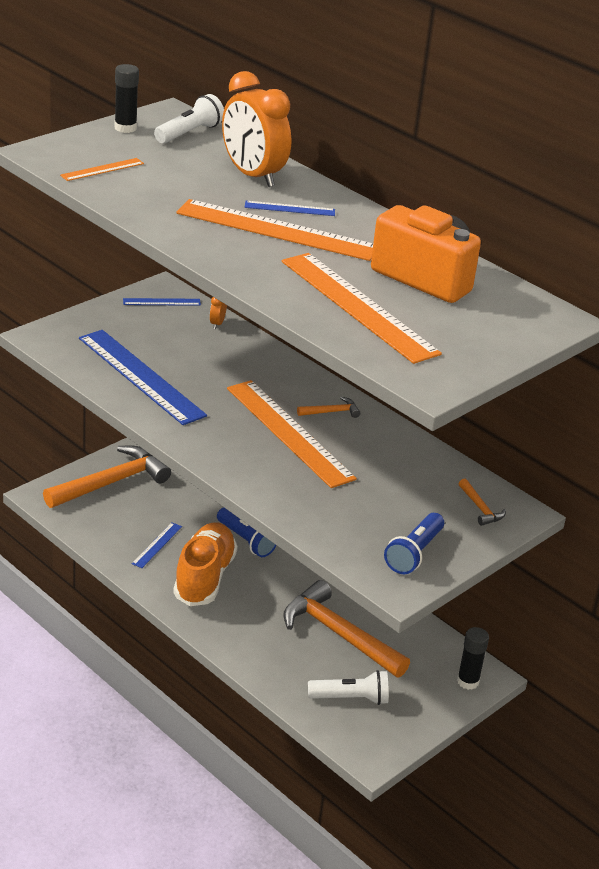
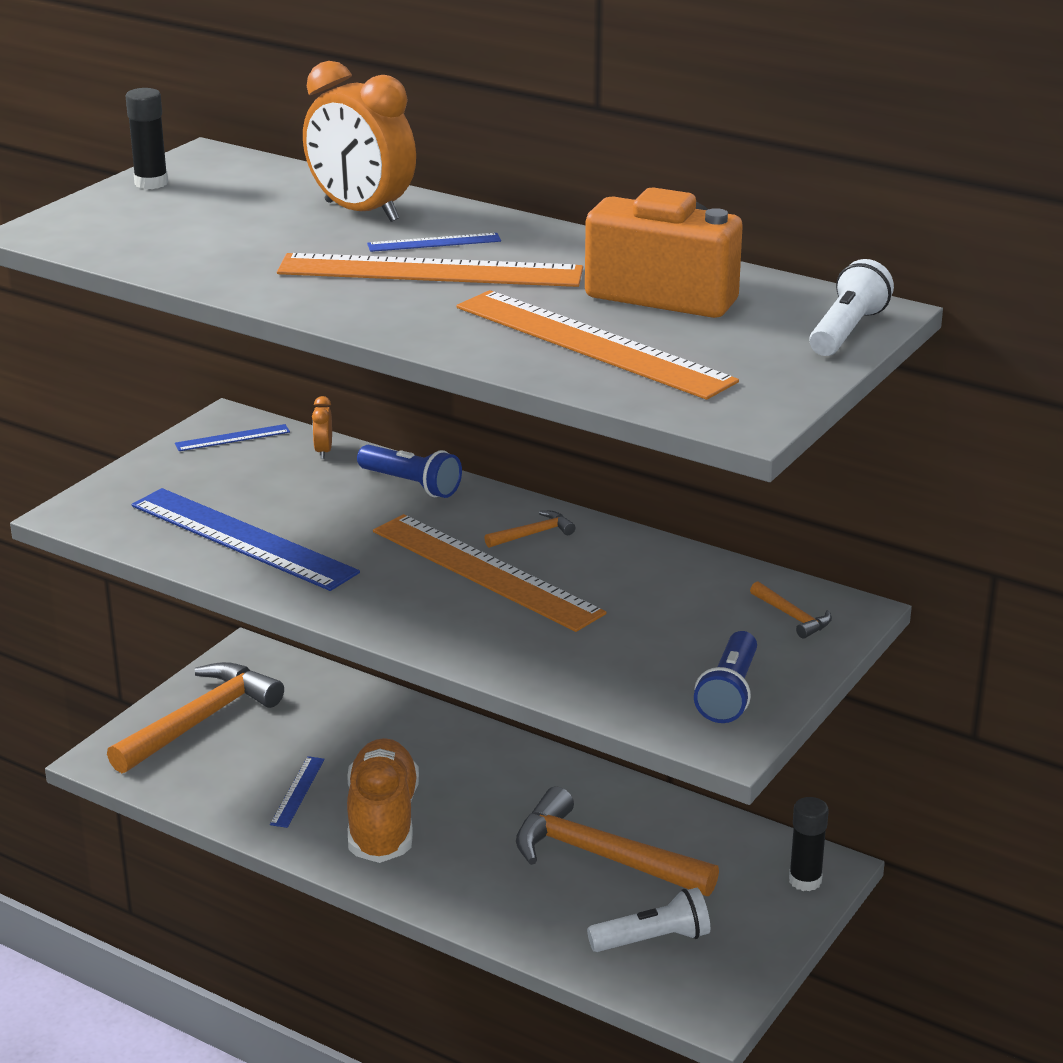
camera: 10 degrees left, 5 degrees down
orange ruler [60,158,144,181] -> none
white flashlight [154,94,224,143] -> white flashlight moved to [809,259,894,356]
blue flashlight [217,508,277,557] -> blue flashlight moved to [357,445,462,498]

